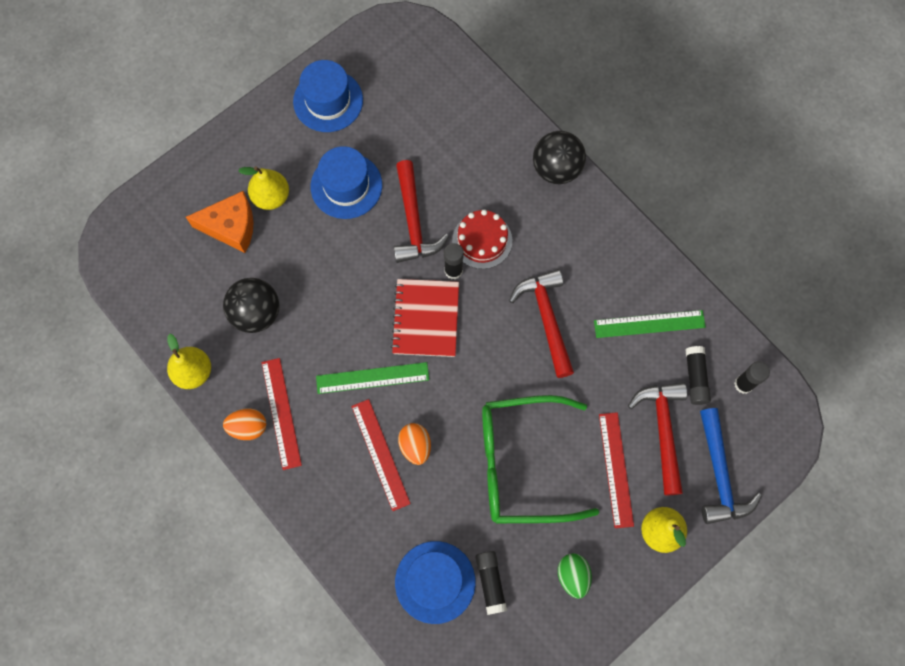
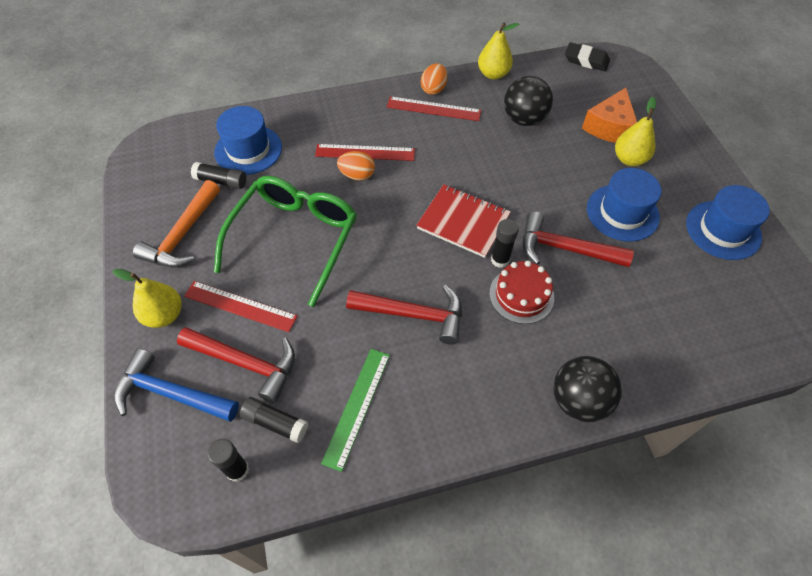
camera: 115 degrees right, 15 degrees down
green ruler [316,362,429,394] -> none
green egg [558,553,592,599] -> orange hammer [133,180,220,268]
none -> black eraser [565,43,610,71]

